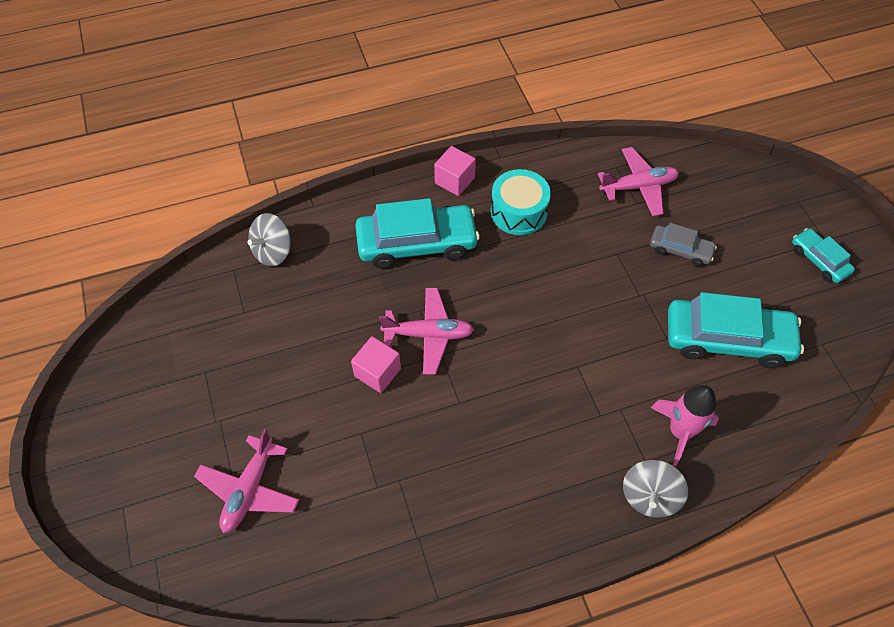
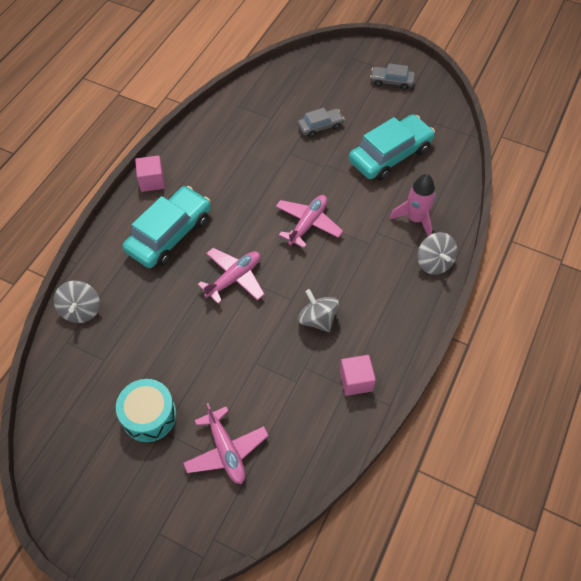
camera: 45 degrees left, 0 degrees up
pink cube [351,336,401,393] -> pink cube moved to [340,355,376,396]
turquoise drum [490,169,551,235] -> turquoise drum moved to [116,379,177,442]
pink plane [598,147,679,216] -> pink plane moved to [276,195,343,248]
turquoise car [792,228,855,283] -> grey car [370,63,415,90]
none -> grey spinning top [298,289,339,332]

